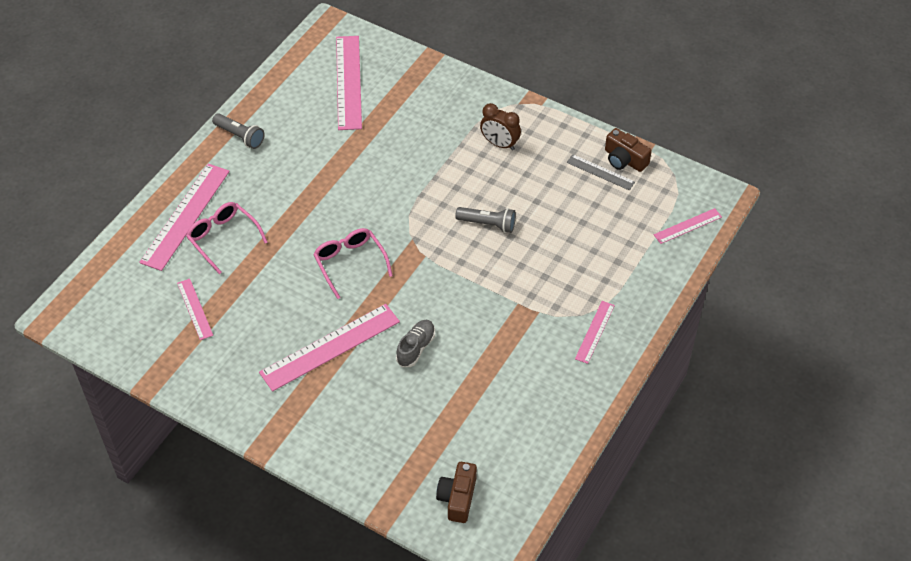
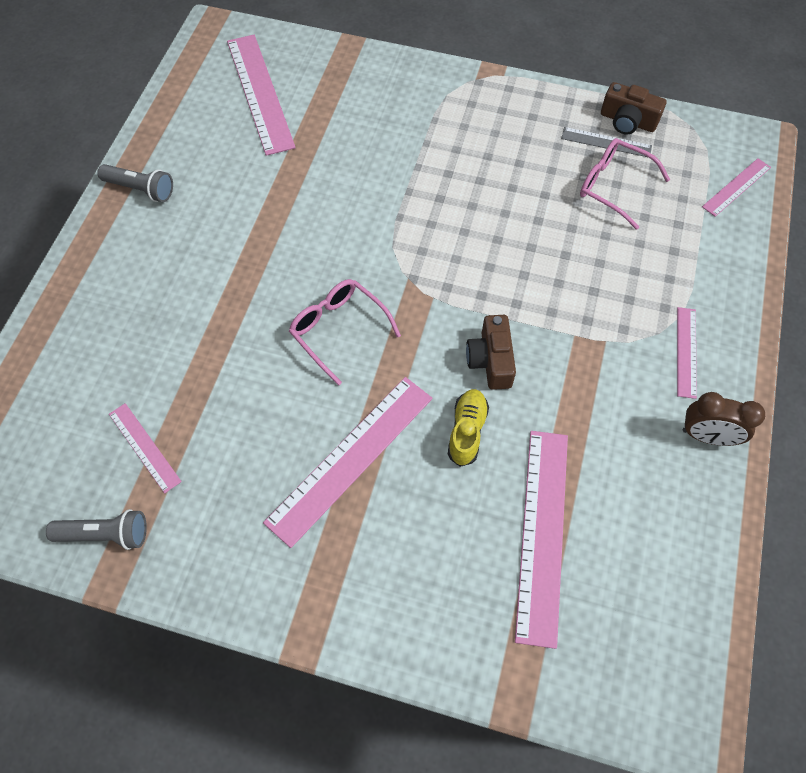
camera: 15 degrees left, 10 degrees up
pink ruler [139,164,230,271] -> pink ruler moved to [515,431,568,649]
pink glasses [186,202,268,274] -> pink glasses moved to [580,138,670,230]
grey shoe [396,320,435,367] -> yellow shoe [448,389,489,467]
brown camera [436,462,477,523] -> brown camera moved to [466,315,516,390]
grey flashlight [455,207,516,233] -> grey flashlight moved to [46,509,147,550]
brown clock [480,103,521,150] -> brown clock moved to [683,392,765,446]

